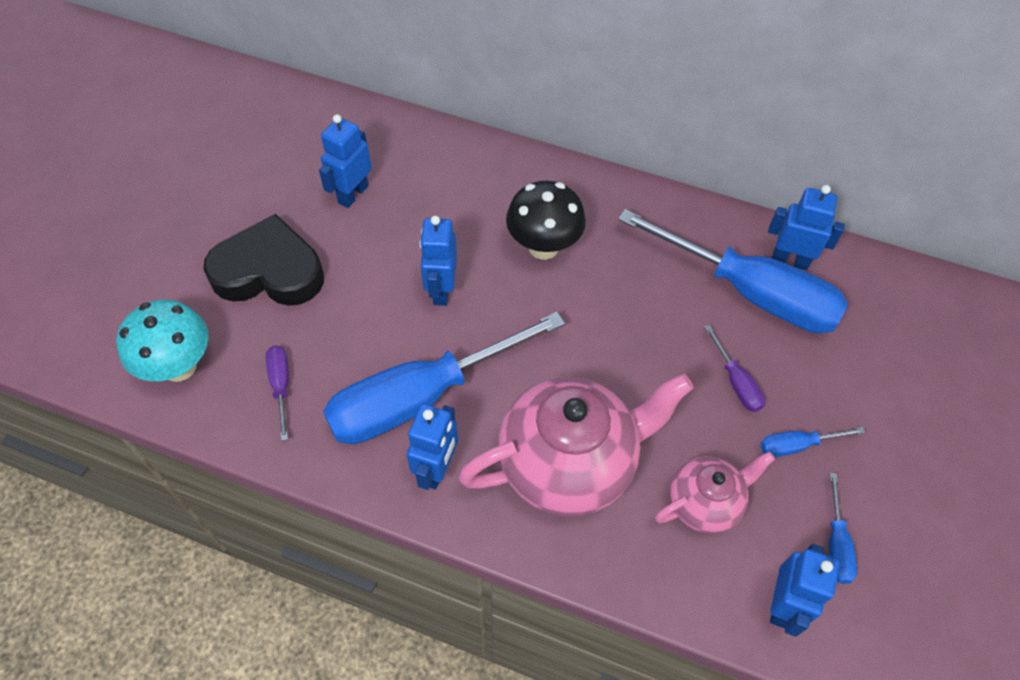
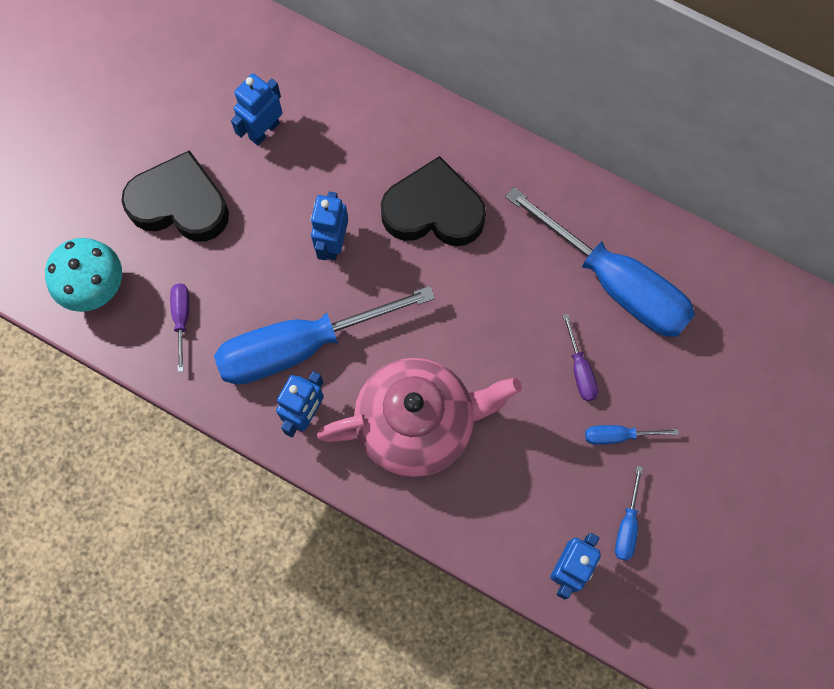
camera: 10 degrees right, 15 degrees up
black mushroom [506,181,586,260] -> black heart [381,156,486,246]
pink teapot [655,452,775,534] -> none
blue robot [768,185,845,270] -> none

